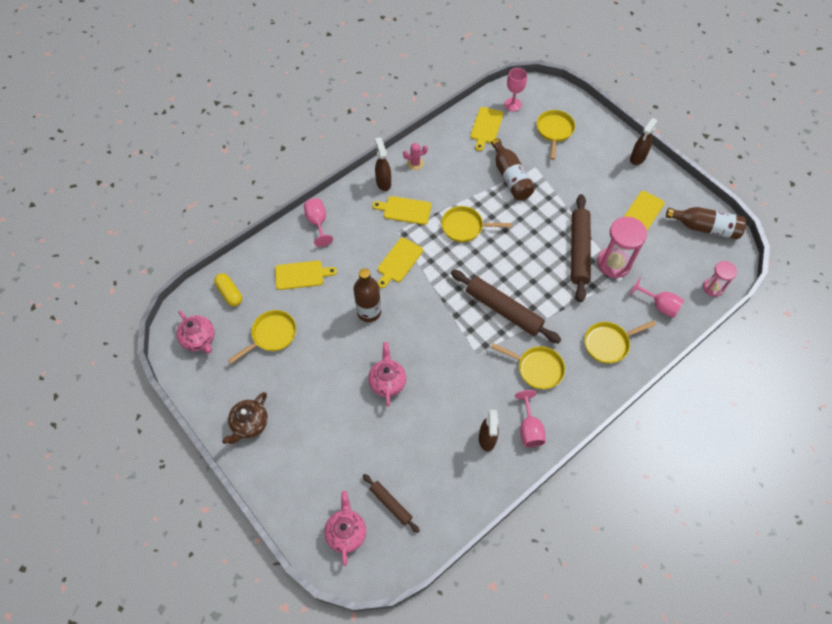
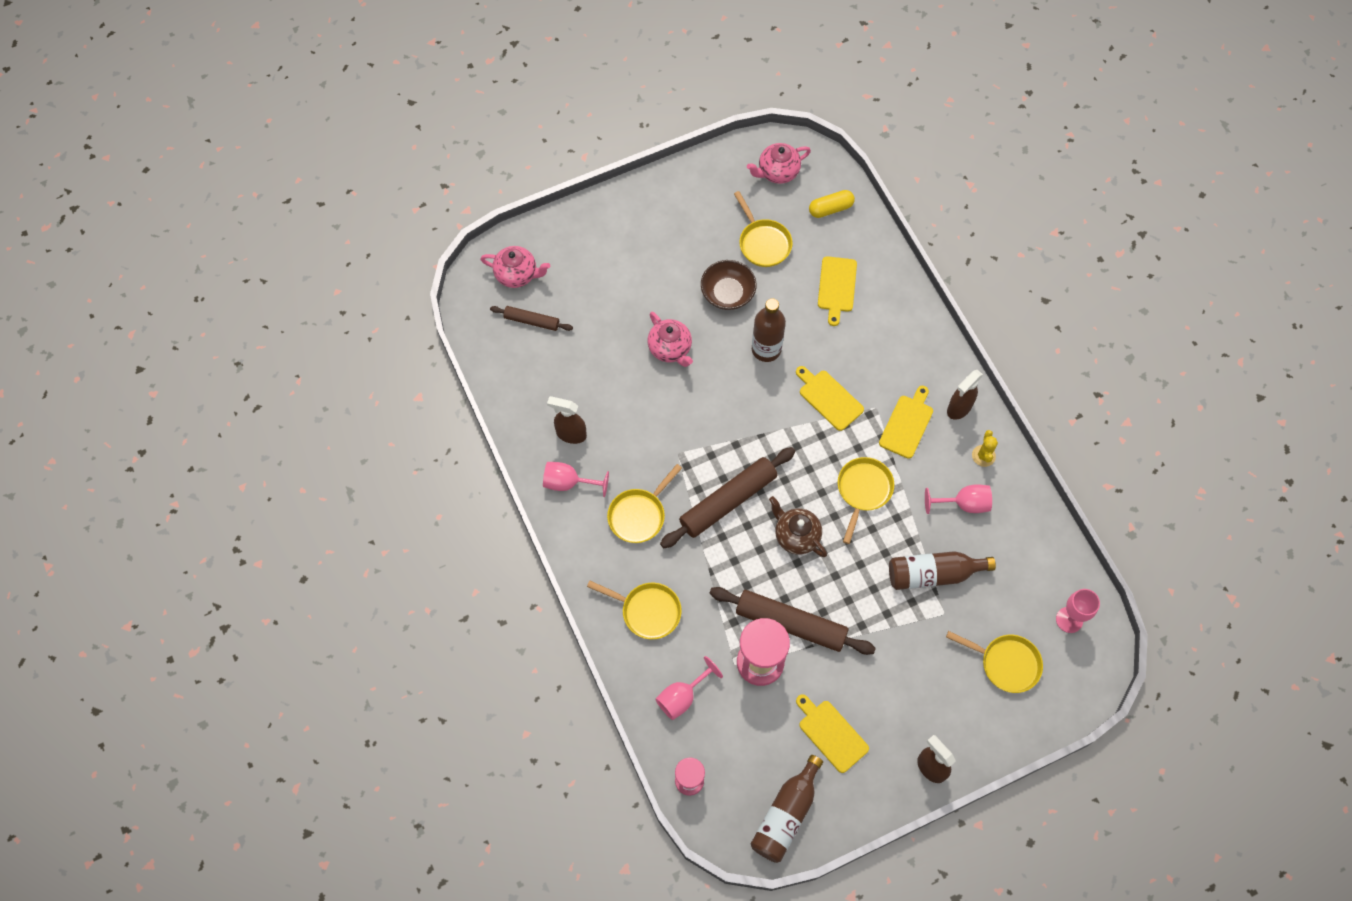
camera: 105 degrees right, 5 degrees up
brown teapot [222,392,268,444] -> brown teapot moved to [769,496,827,557]
pink goblet [304,198,333,247] -> pink goblet moved to [925,484,992,514]
brown rolling pin [363,474,420,533] -> brown rolling pin turned 45 degrees clockwise [490,306,573,331]
pink teapot [368,342,406,407] -> pink teapot turned 45 degrees clockwise [648,312,693,367]
brown spray bottle [375,137,391,191] -> brown spray bottle turned 135 degrees clockwise [947,370,983,420]
pink cactus [403,143,428,170] -> yellow cactus [972,430,998,467]
yellow cutting board [470,107,504,151] -> none
yellow pan [585,320,656,363] -> yellow pan turned 120 degrees clockwise [587,581,682,639]
none -> brown bowl [701,260,757,310]

